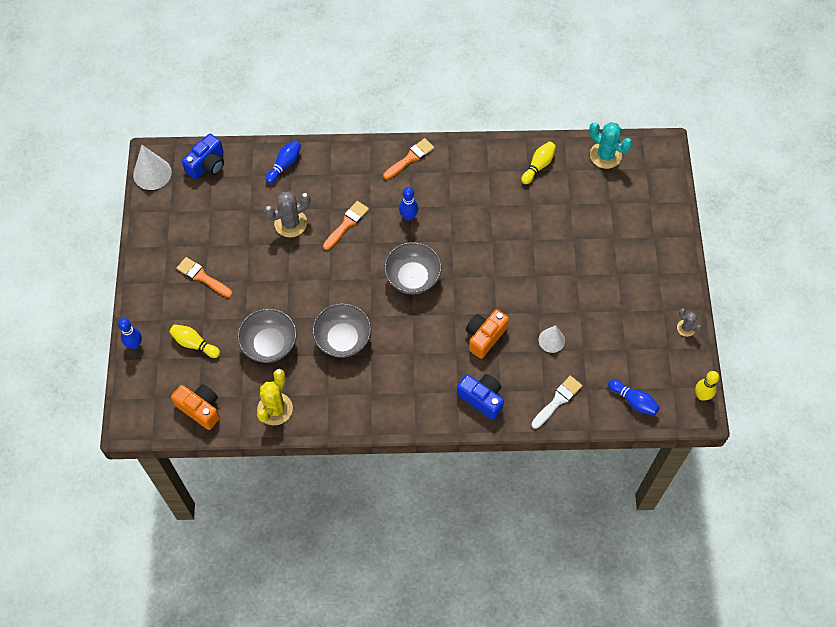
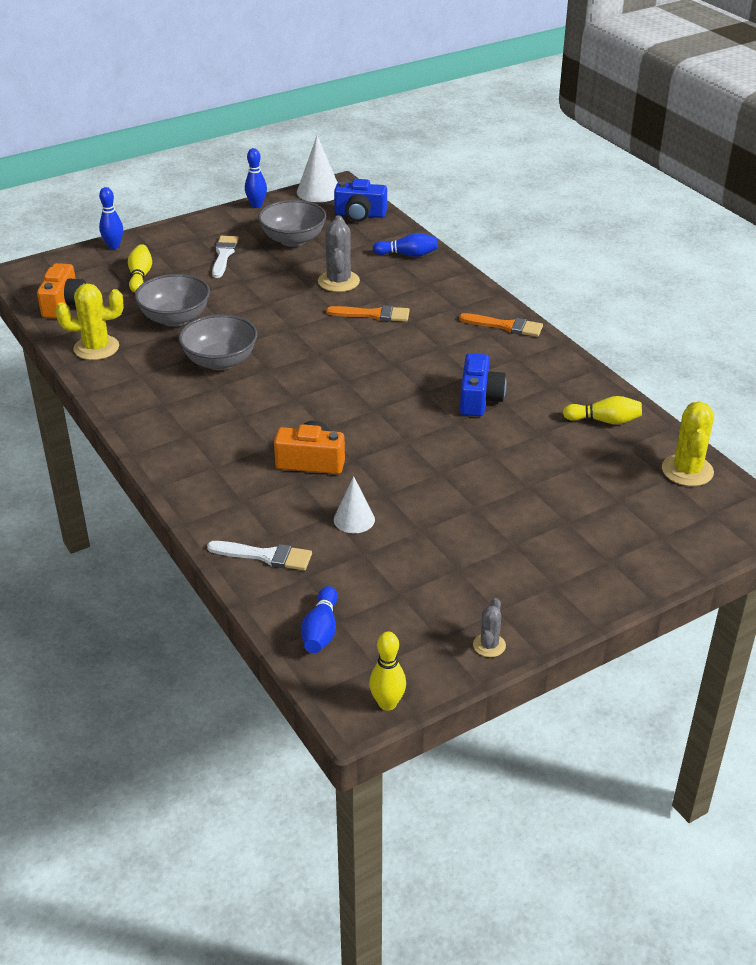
camera: 60 degrees right, 25 degrees down
orange brush [177,257,233,298] -> white brush [212,236,239,278]
grey cactus [264,192,310,237] -> grey cactus turned 60 degrees clockwise [318,215,360,292]
grey bowl [384,242,442,294] -> grey bowl moved to [258,200,326,247]
blue bowling pin [399,187,418,221] -> blue bowling pin moved to [245,148,267,208]
blue camera [457,374,504,420] -> blue camera moved to [460,353,506,416]
turquoise cactus [589,122,632,169] -> yellow cactus [662,402,714,486]

